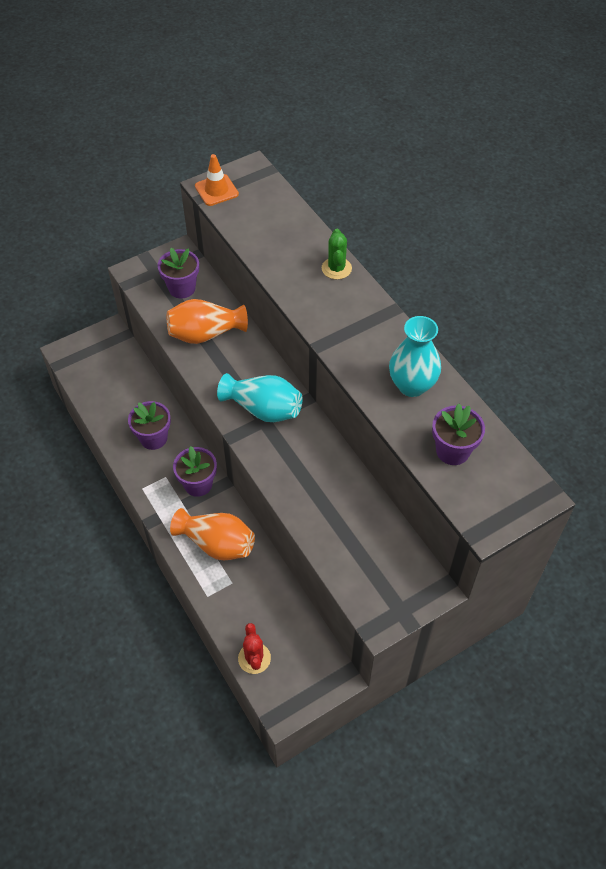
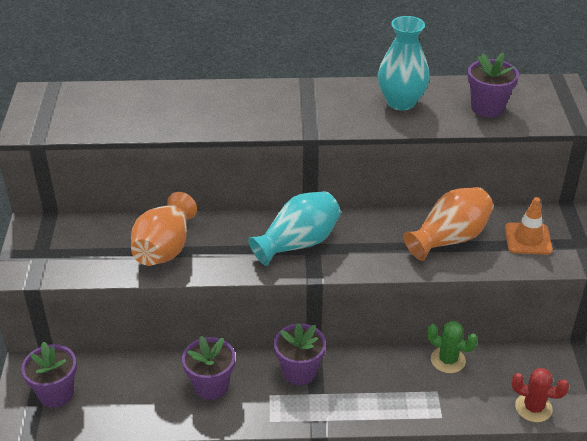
camera: 60 degrees left, 15 degrees down
purple flower pot [158,248,199,299] -> purple flower pot moved to [21,342,77,408]
orange vase [170,508,255,561] -> orange vase moved to [403,187,494,261]
orange traffic cone [195,154,239,206] -> orange traffic cone moved to [505,197,553,255]
green cactus [322,229,352,280] -> green cactus moved to [427,321,478,373]

